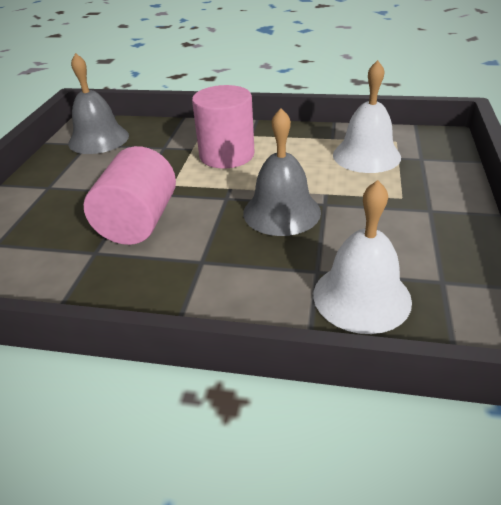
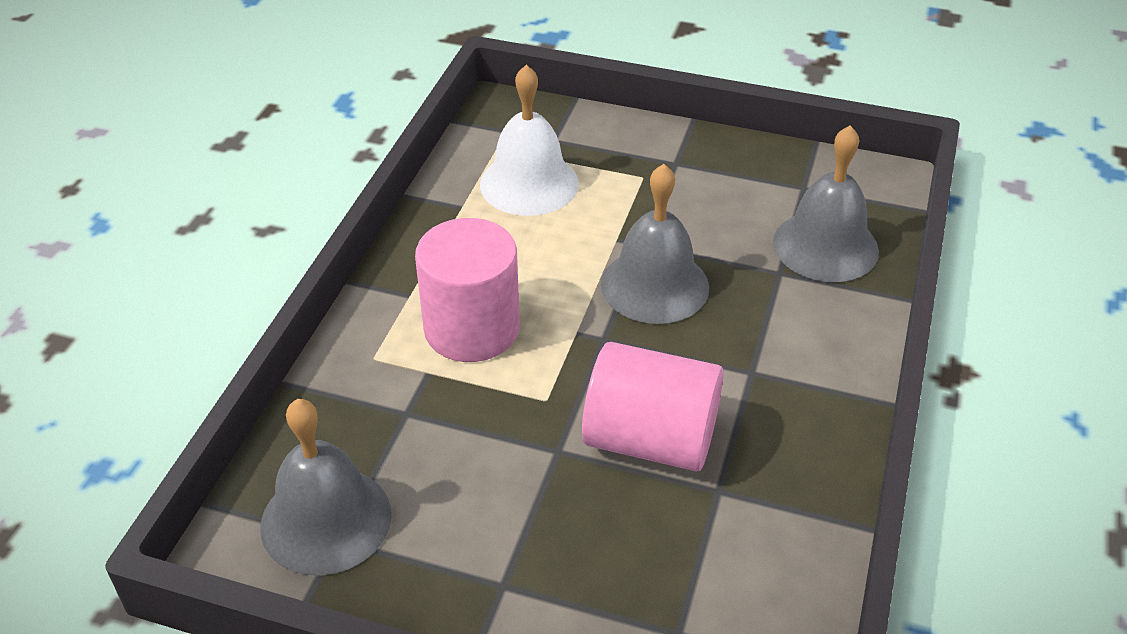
camera: 85 degrees left, 5 degrees up
white bell [313,180,412,334] -> grey bell [773,126,879,282]

